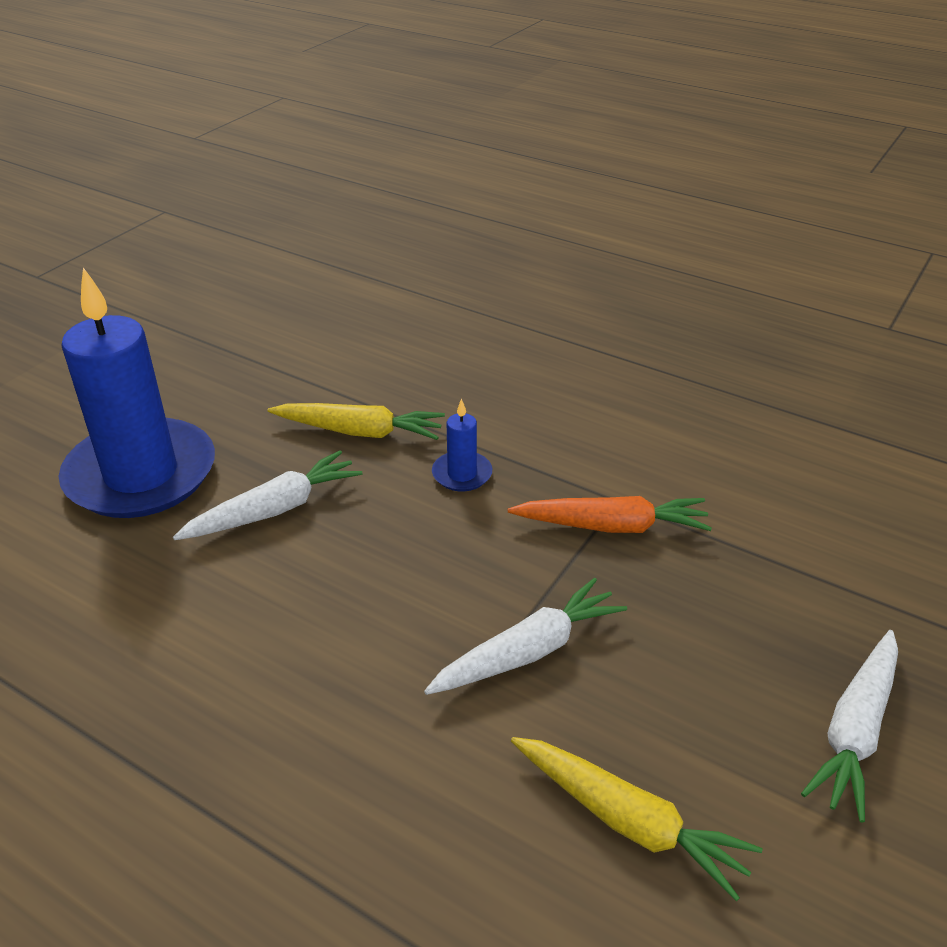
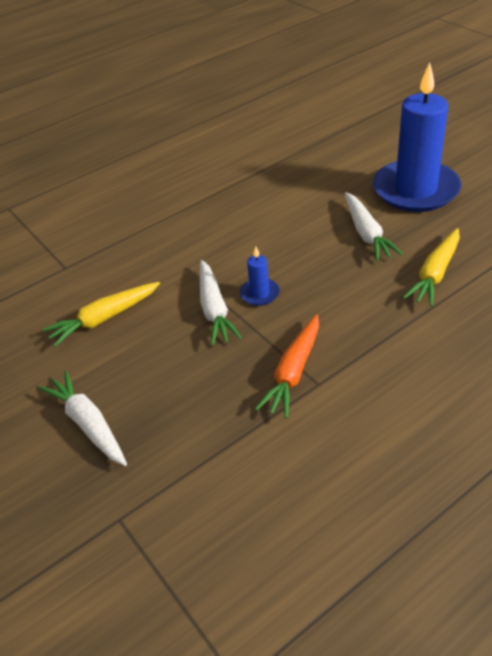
camera: 115 degrees right, 5 degrees up
blue candle [432,399,492,491] -> blue candle moved to [240,246,280,306]

